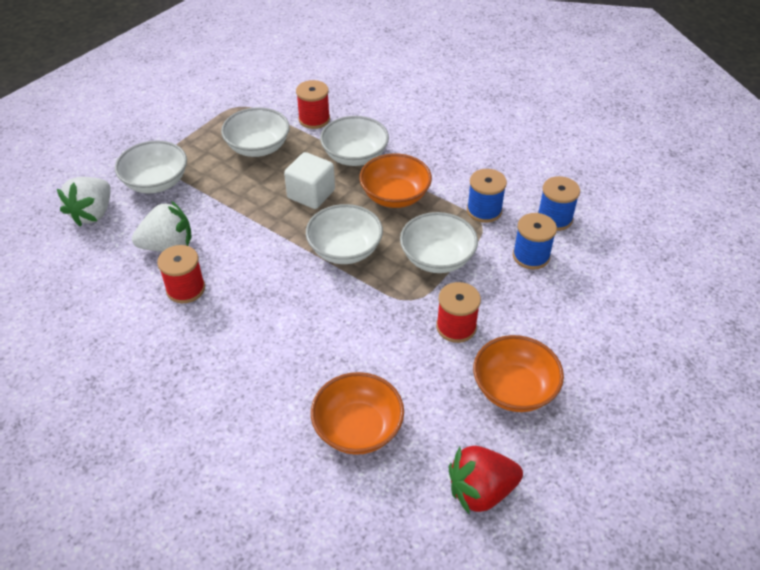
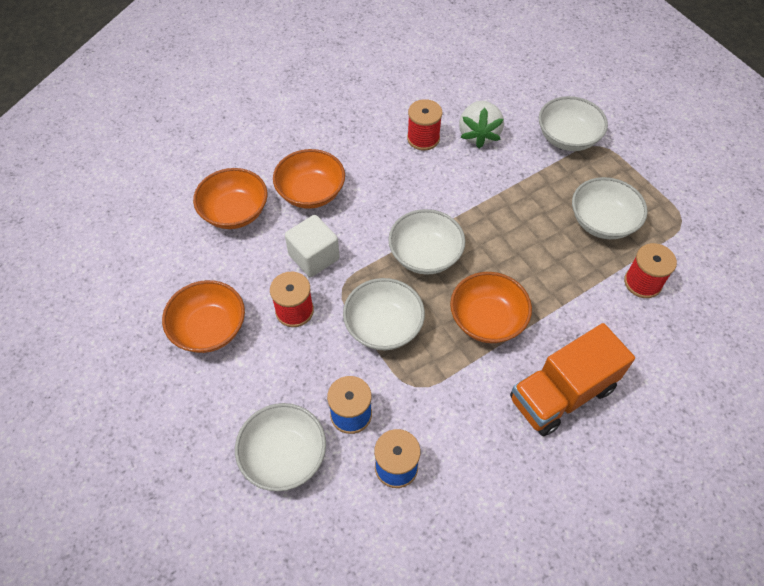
camera: 110 degrees right, 10 degrees up
white strawberry [57,177,111,227] -> none
white cube [284,152,335,209] -> white cube moved to [285,215,340,277]
white bowl [320,116,389,166] -> white bowl moved to [235,403,326,491]
red strawberry [449,446,523,515] -> none
blue spool [467,169,507,223] -> none
none -> orange bowl [273,149,345,209]
none -> orange truck [510,323,635,436]

